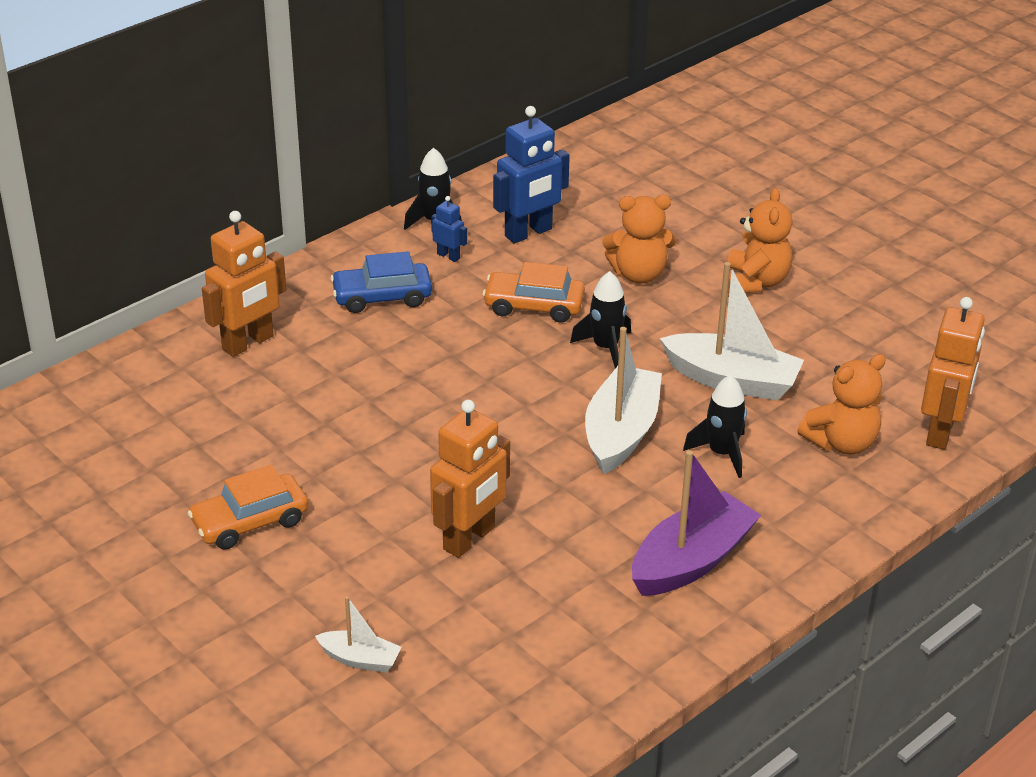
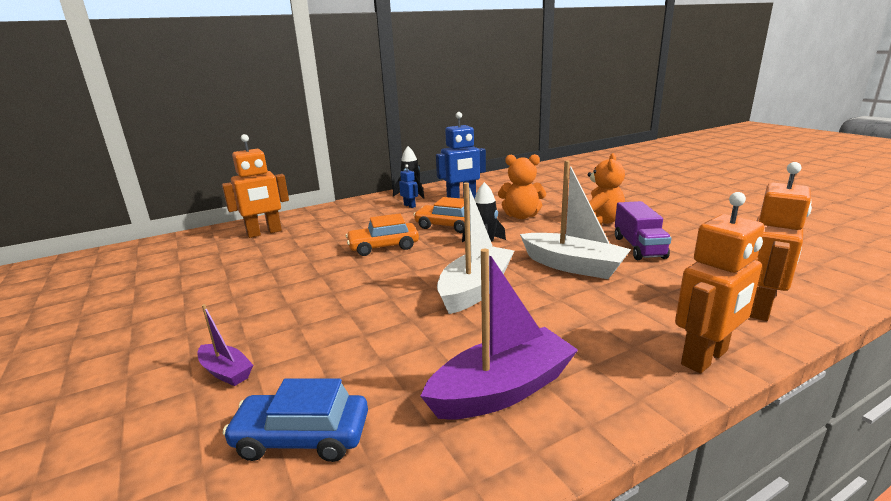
camera: 15 degrees right, 15 degrees down
orange car [187,465,308,550] -> orange car moved to [346,213,419,256]
white boat [315,596,401,673] -> none
blue car [330,251,432,313] -> blue car moved to [223,379,368,462]
orange robot [430,400,510,558] -> orange robot moved to [675,192,764,373]
black rocket [683,375,747,478] -> none
orange teddy bear [797,354,886,455] -> none
none -> purple boat [197,304,253,386]
none -> purple truck [615,201,672,260]

